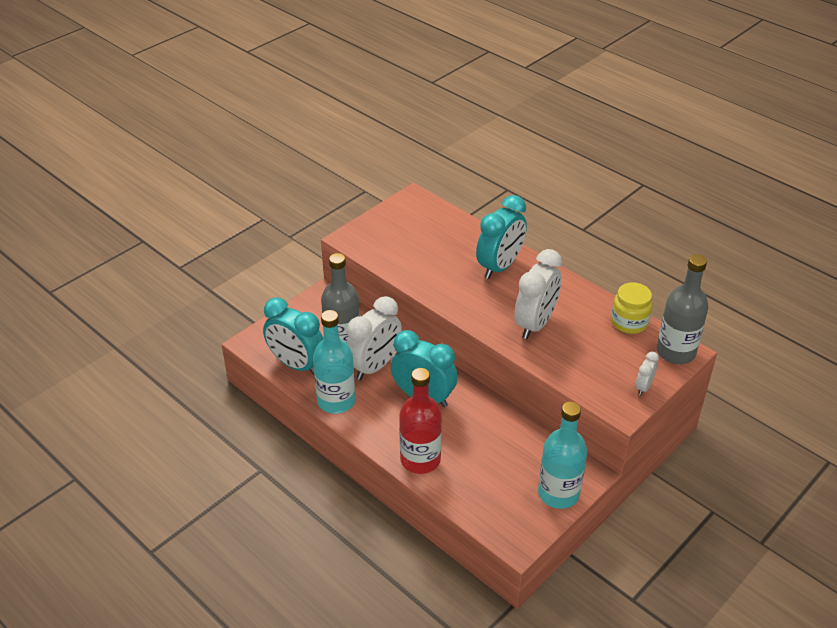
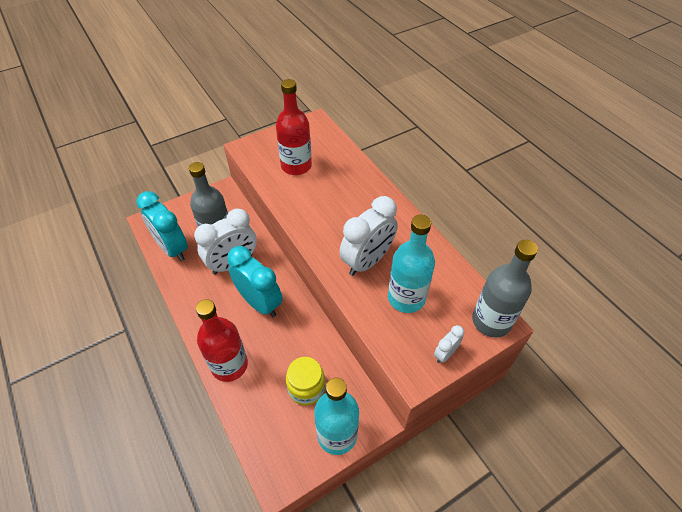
camera: 15 degrees right, 10 degrees up
turquoise bottle [313,310,356,414] -> turquoise bottle moved to [388,215,435,313]
turquoise clock [476,195,527,279] -> none
yellow jar [611,282,653,334] -> yellow jar moved to [286,357,325,405]
none -> red bottle [276,79,312,175]

